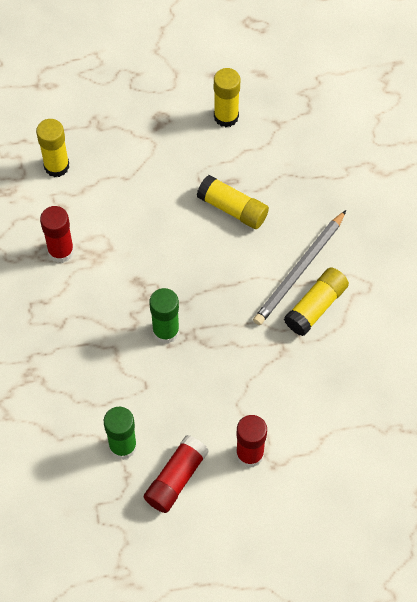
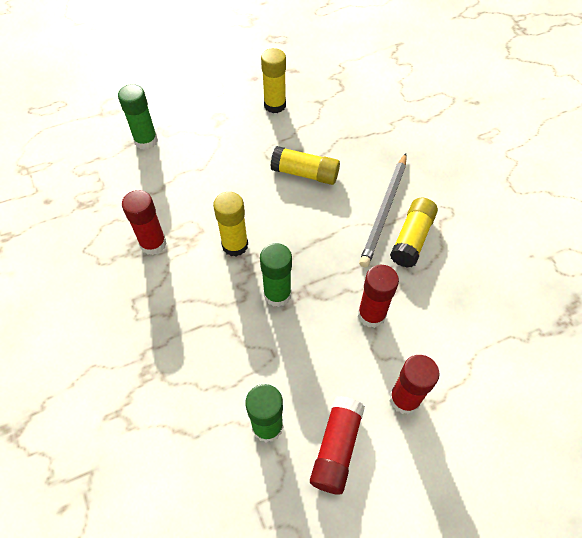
camera: 15 degrees left, 5 degrees down
yellow glue stick [36,119,69,177] -> yellow glue stick moved to [213,192,248,256]
none -> green glue stick [118,84,158,150]
none -> red glue stick [358,265,399,328]

